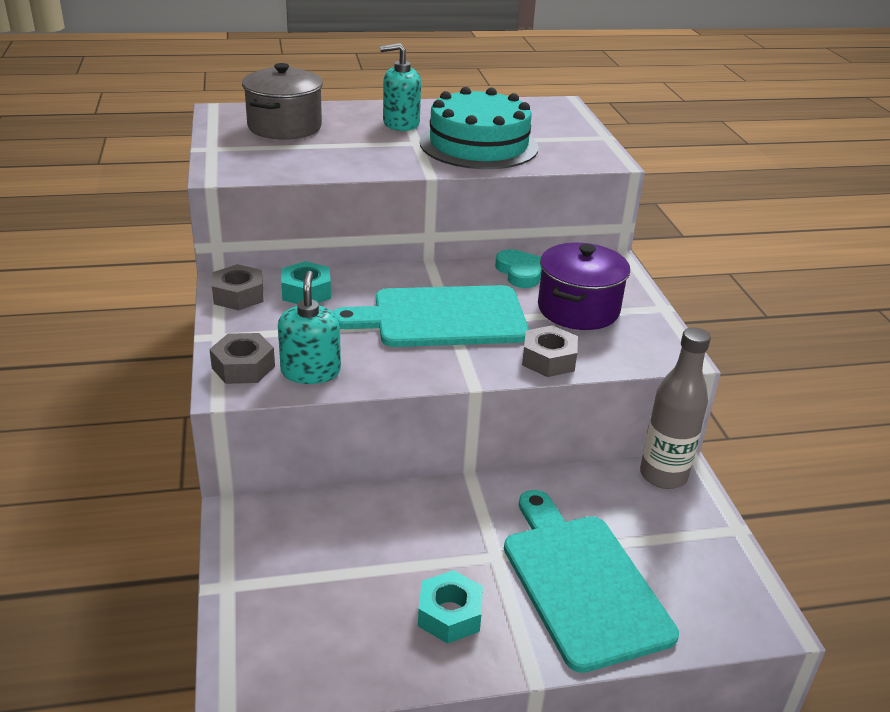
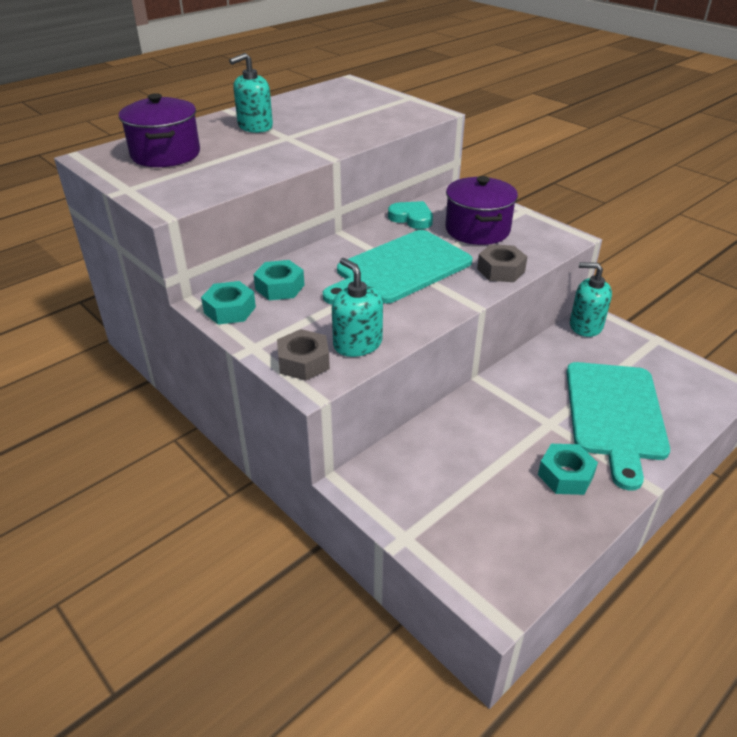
camera: 30 degrees left, 5 degrees up
grey nut [212,264,264,310] -> turquoise nut [201,281,256,325]
grey pot [242,63,323,140] -> purple pot [119,93,200,167]
turquoise cake [420,87,538,169] -> none
turquoise cutting board [504,490,679,673] -> turquoise cutting board turned 120 degrees counterclockwise [567,362,670,491]
grey bottle [640,327,711,489] -> turquoise soap dispenser [570,262,612,337]

